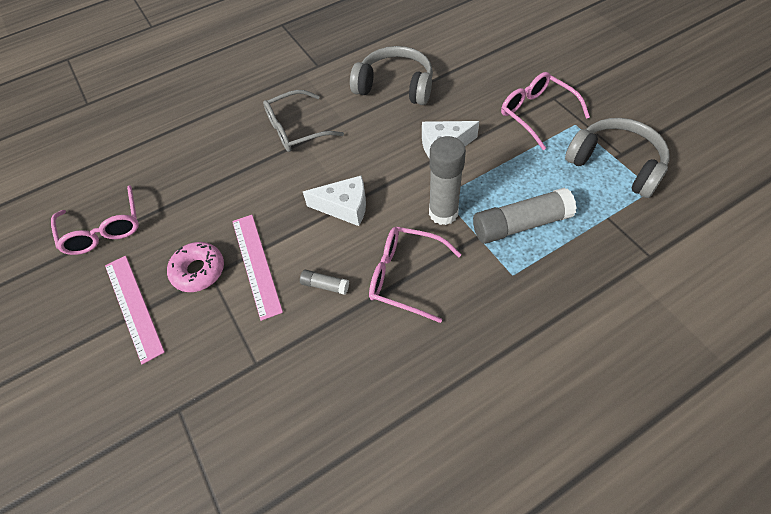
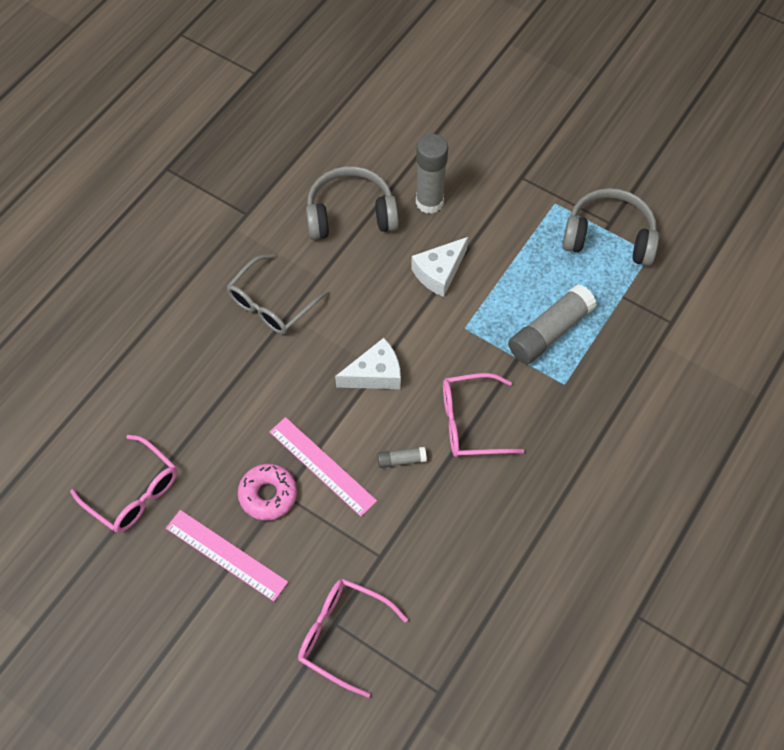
camera: 30 degrees left, 5 degrees up
grey glue stick [429,136,466,225] -> grey glue stick moved to [416,134,448,214]
pink glasses [501,72,590,150] -> pink glasses moved to [298,578,408,698]

